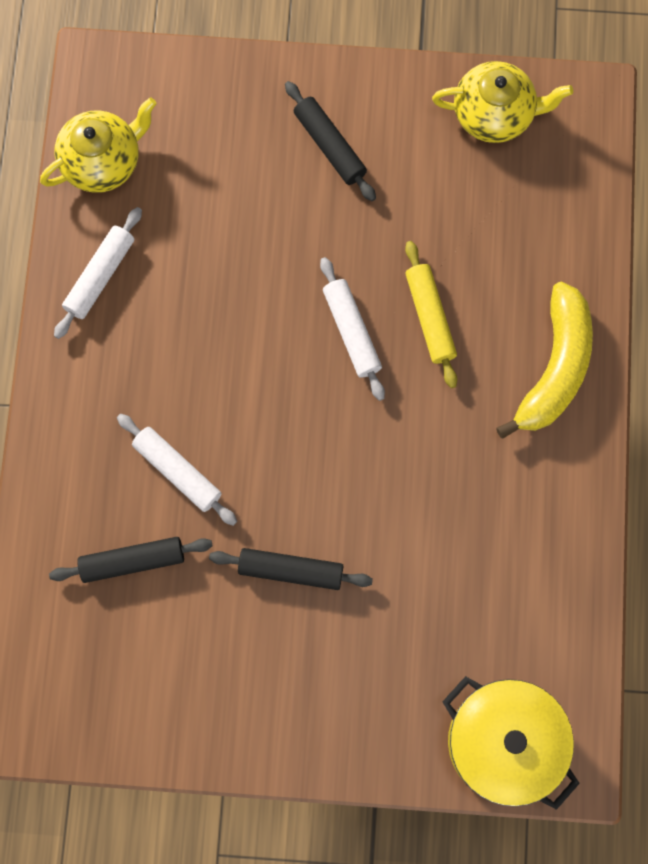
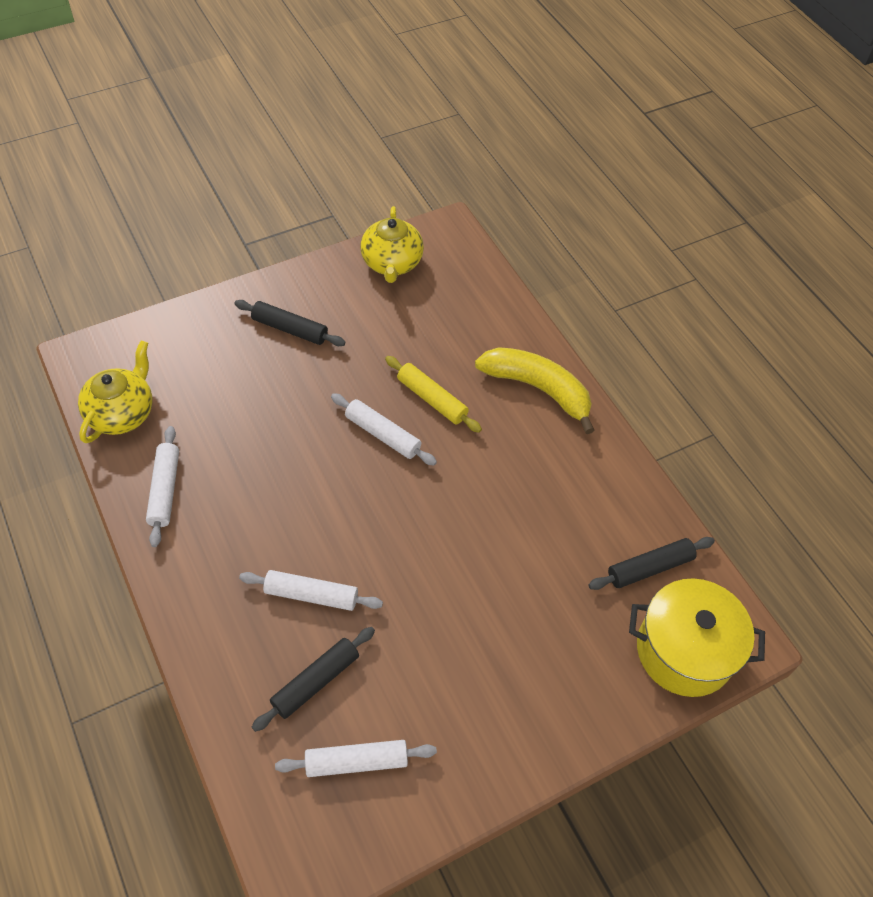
camera: 35 degrees left, 20 degrees down
black rolling pin [209,548,373,590] -> black rolling pin moved to [588,537,715,590]
yellow teapot [432,61,573,143] -> yellow teapot turned 120 degrees clockwise [360,206,424,283]
yellow banana [496,282,593,439] -> yellow banana turned 45 degrees counterclockwise [475,347,594,434]
none -> white rolling pin [275,740,437,777]

